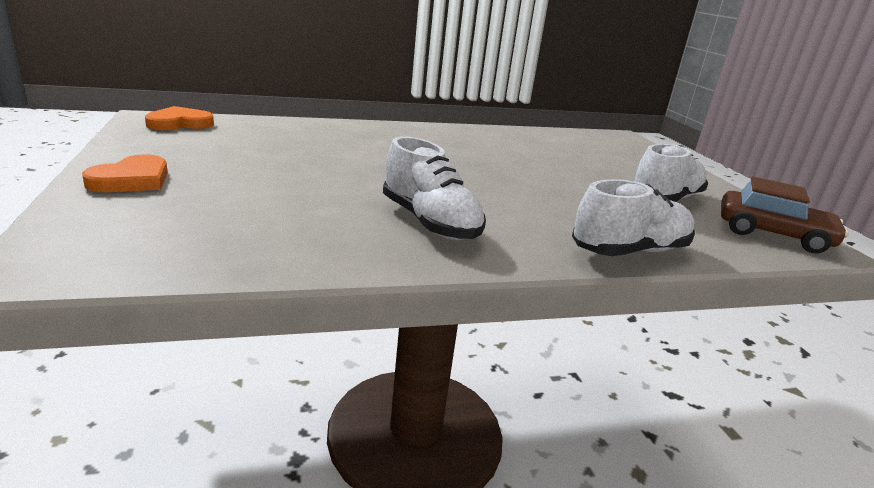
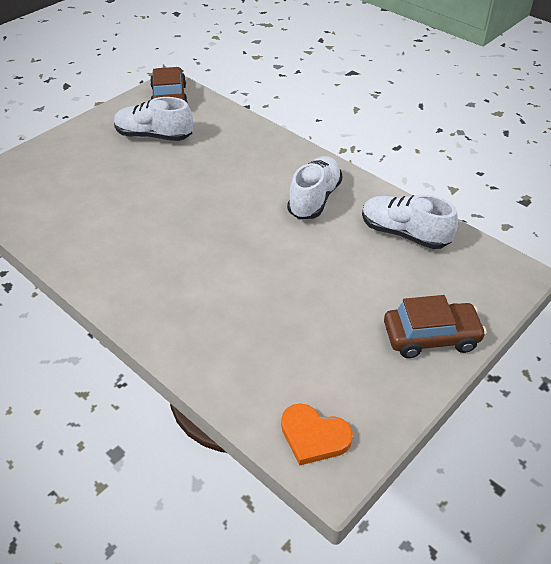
camera: 120 degrees left, 20 degrees up
orange heart [82,154,168,192] -> brown car [384,295,486,358]
white shoe [572,179,695,256] -> white shoe moved to [362,195,458,249]

